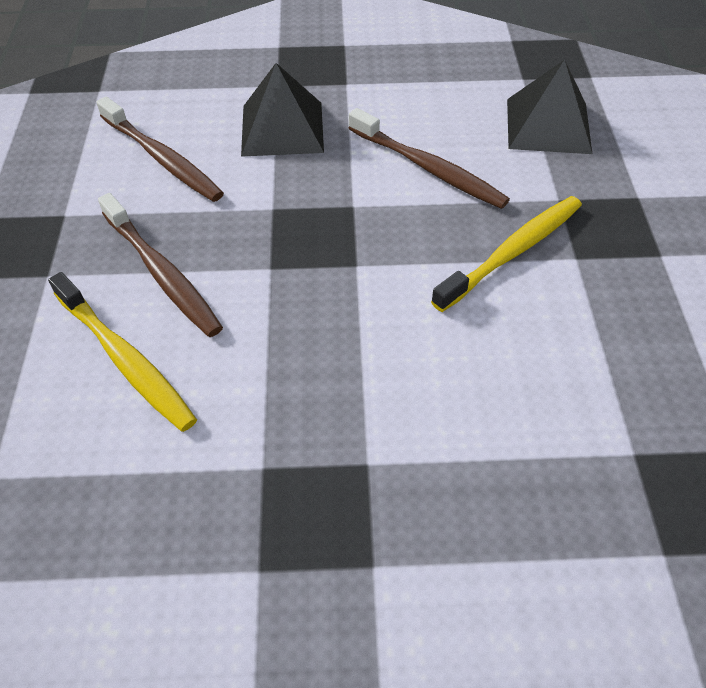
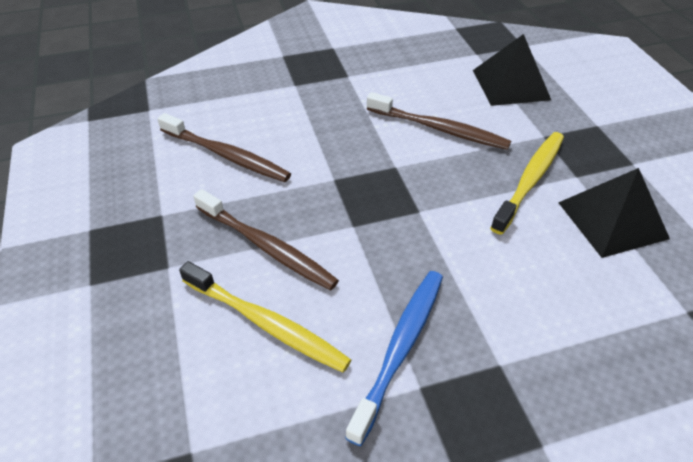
camera: 15 degrees left, 5 degrees down
black pyramid [241,63,324,157] -> black pyramid moved to [558,168,670,258]
none -> blue toothbrush [345,271,443,446]

